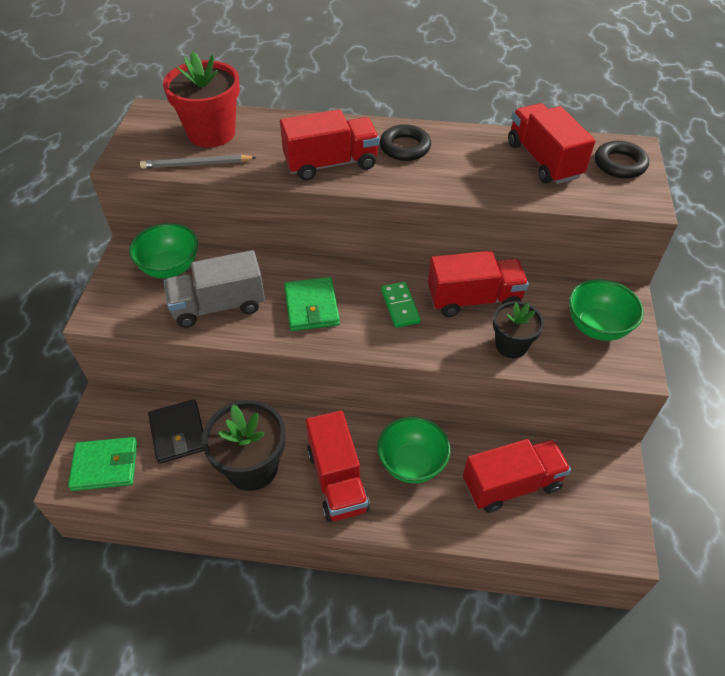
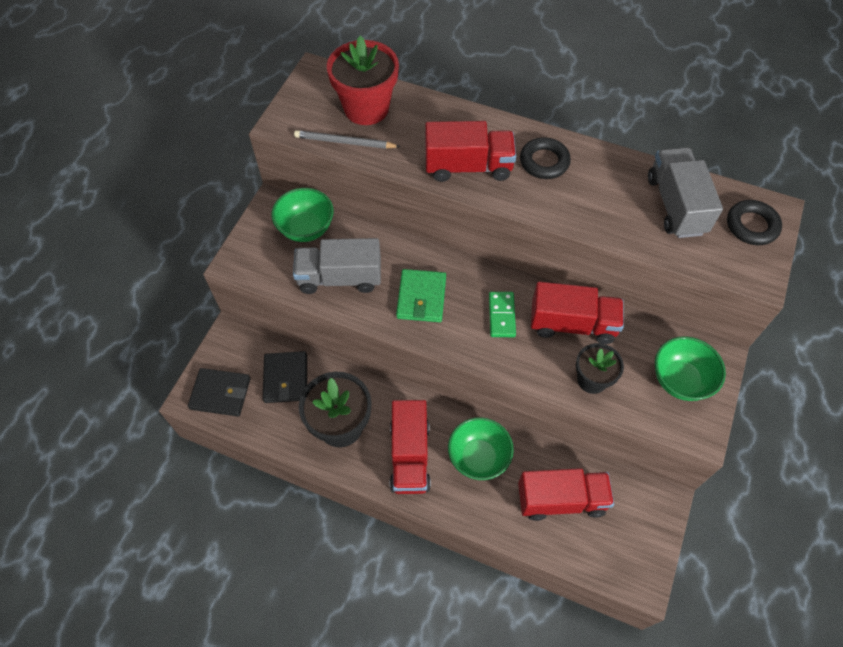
camera: 15 degrees right, 10 degrees up
green wallet [68,437,137,491] -> black wallet [188,368,250,417]
red truck [508,103,595,184] -> grey truck [648,147,723,238]

